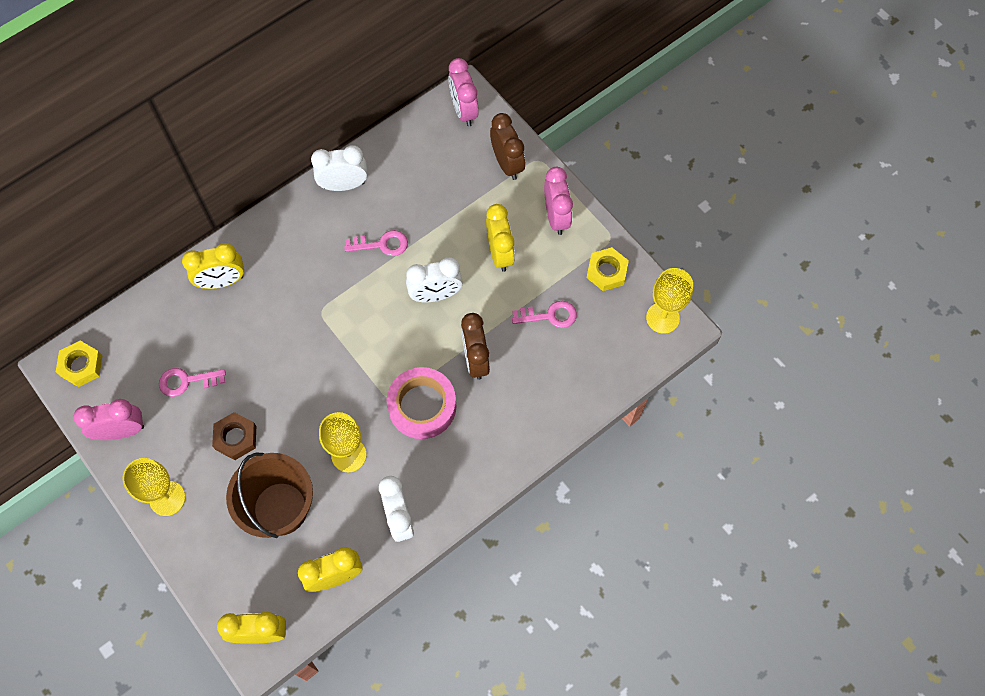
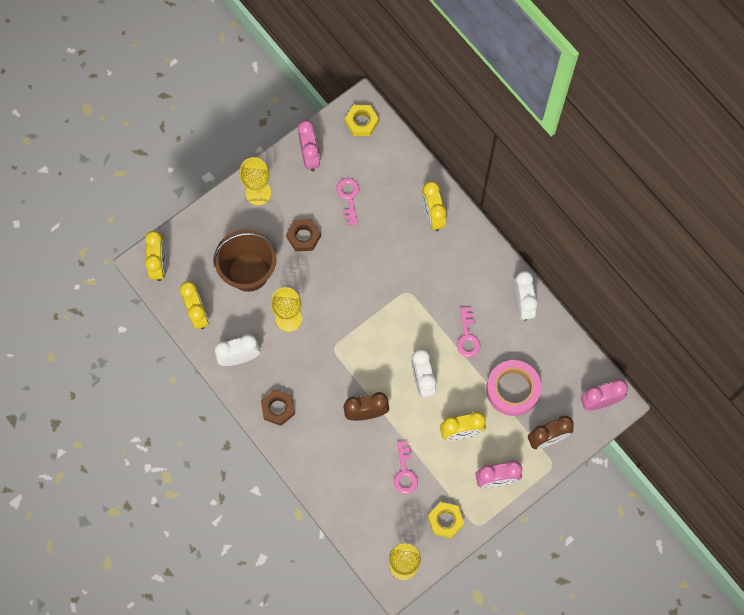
camera: 90 degrees right, 5 degrees up
pink tape [386,367,456,439] -> pink tape moved to [486,360,541,416]
none -> brown nut [261,389,295,426]

